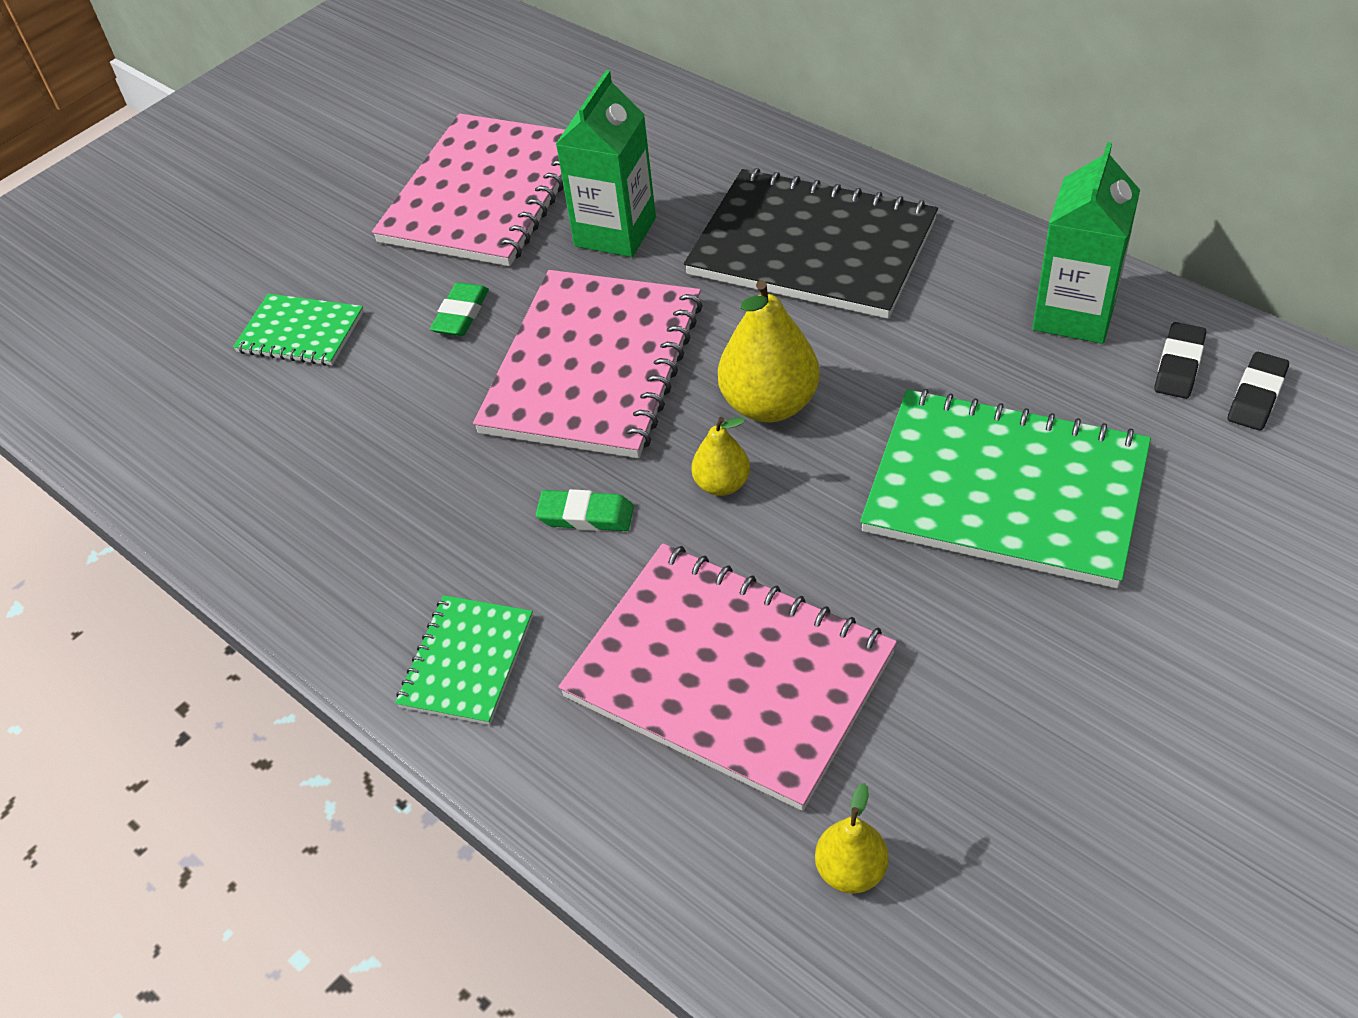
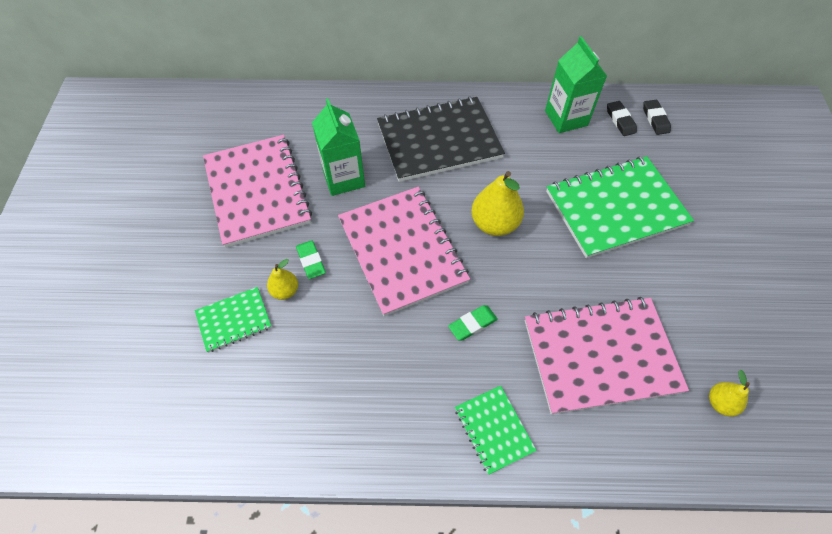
camera: 45 degrees left, 10 degrees up
yellow pear [691,417,750,496] -> yellow pear moved to [267,259,298,300]

